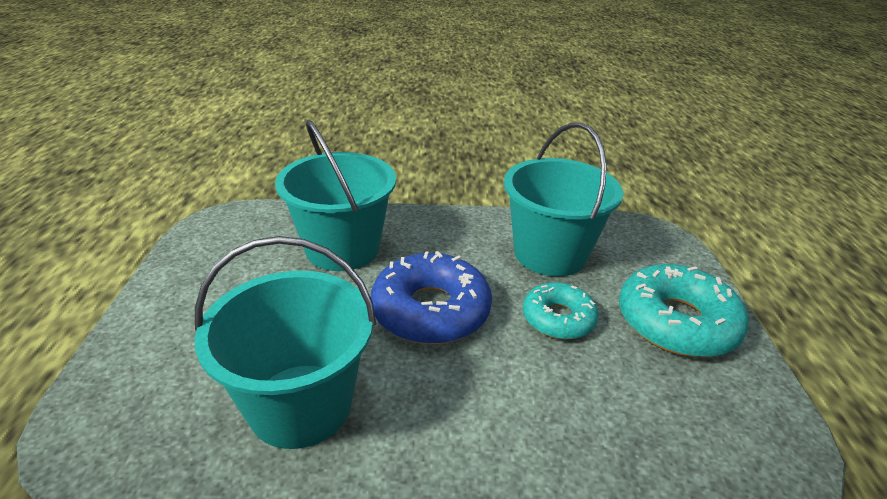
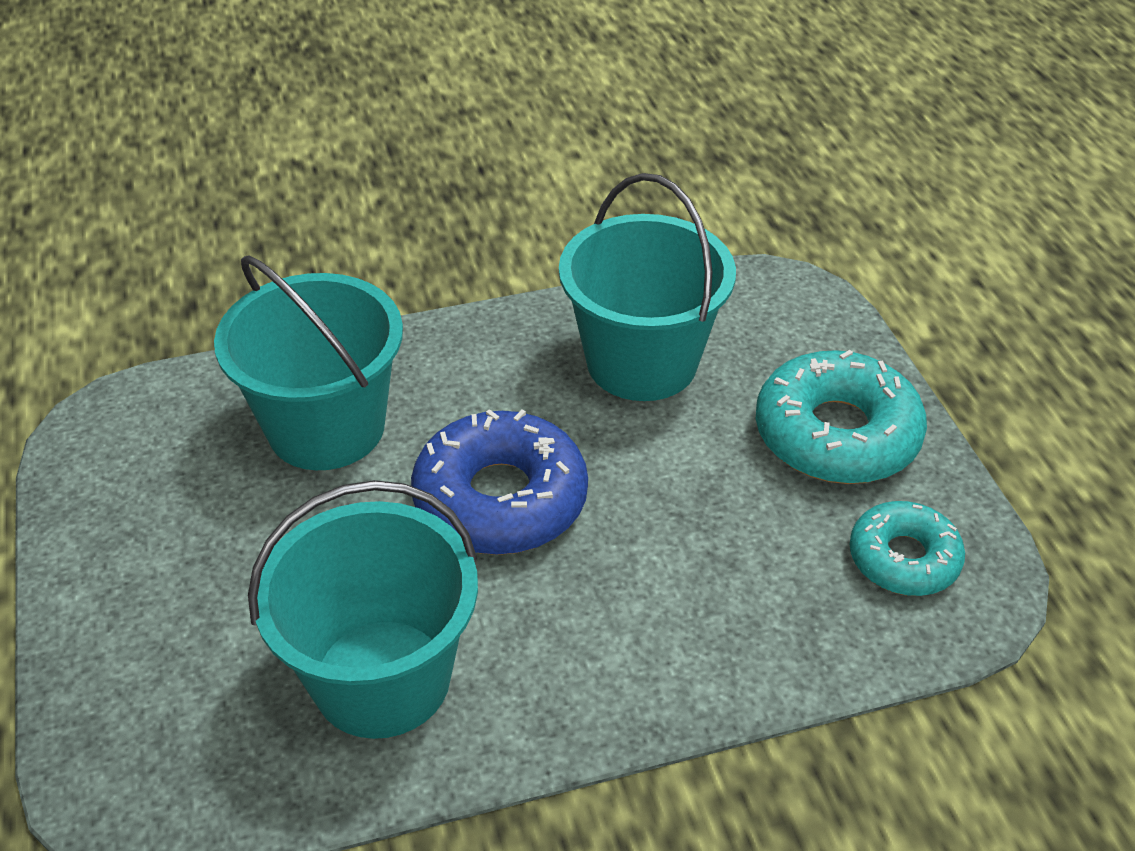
camera: 15 degrees left, 10 degrees up
turquoise donut [523,282,599,339] -> turquoise donut moved to [850,501,965,596]

